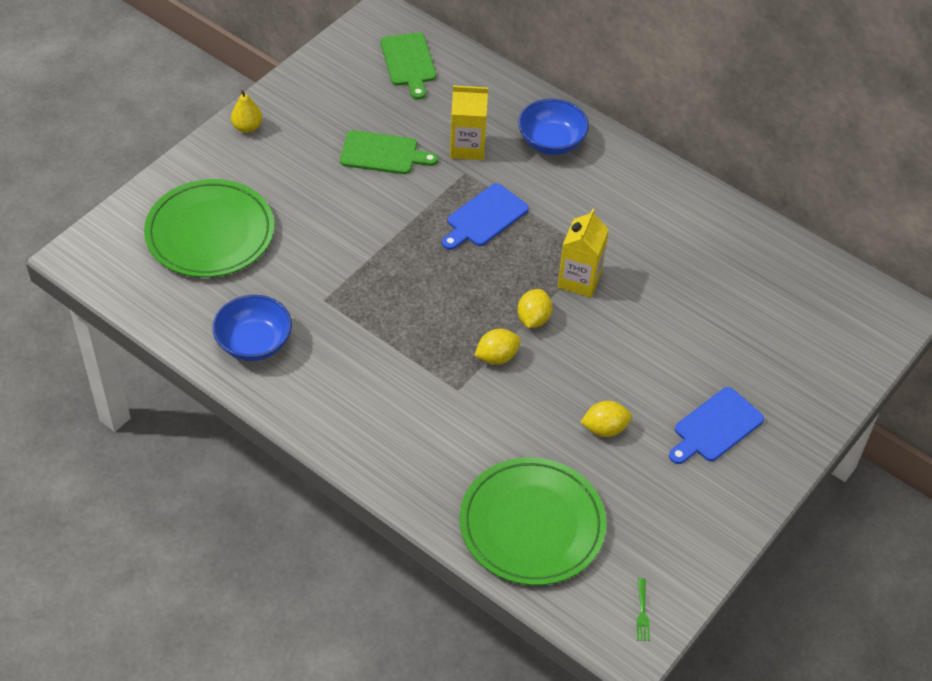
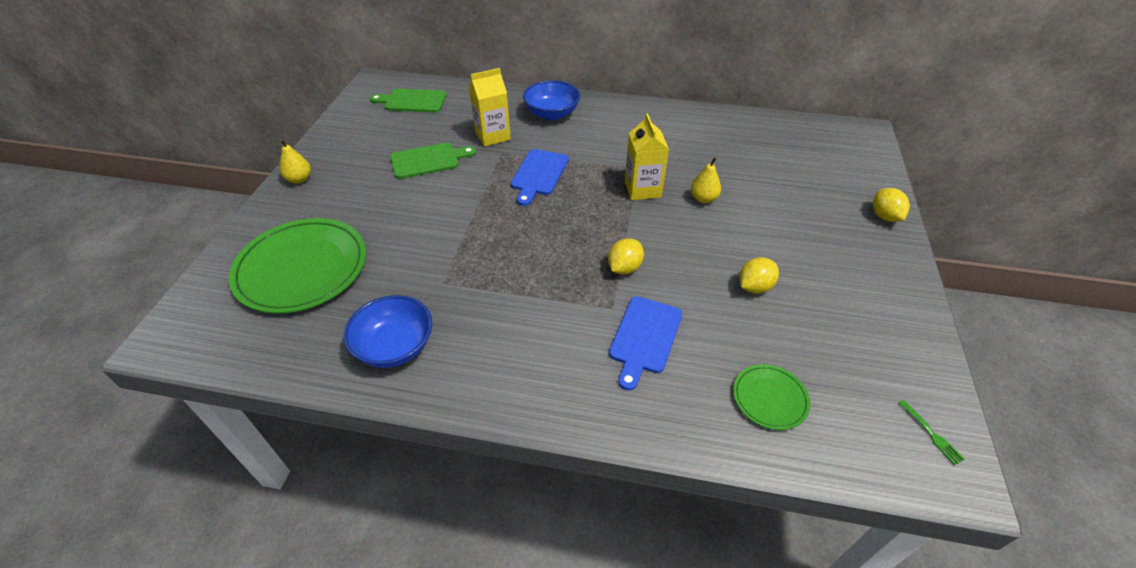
camera: 25 degrees left, 5 degrees down
green cutting board [381,33,436,100] -> green cutting board turned 135 degrees clockwise [370,89,447,112]
green plate [460,457,606,586] -> green plate [733,364,811,430], size x0.48
yellow lemon [517,289,552,328] -> yellow lemon moved to [873,188,910,222]
blue cutting board [669,387,764,464] -> blue cutting board moved to [609,296,682,391]
none -> yellow pear [691,157,721,203]

